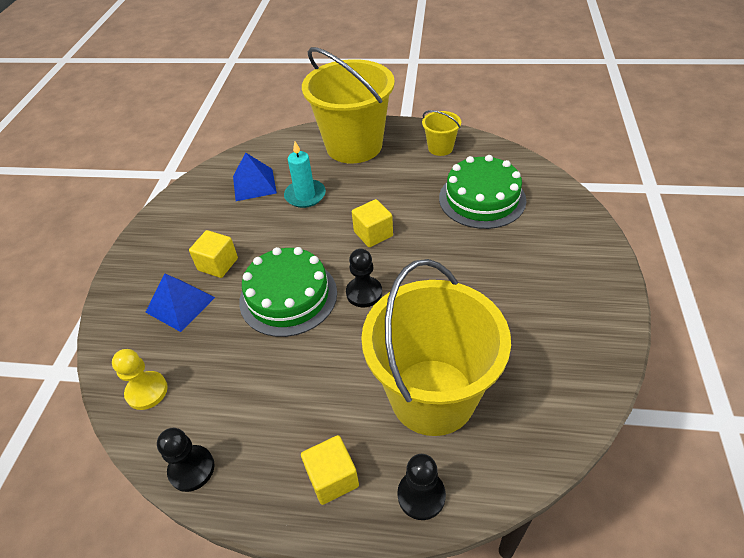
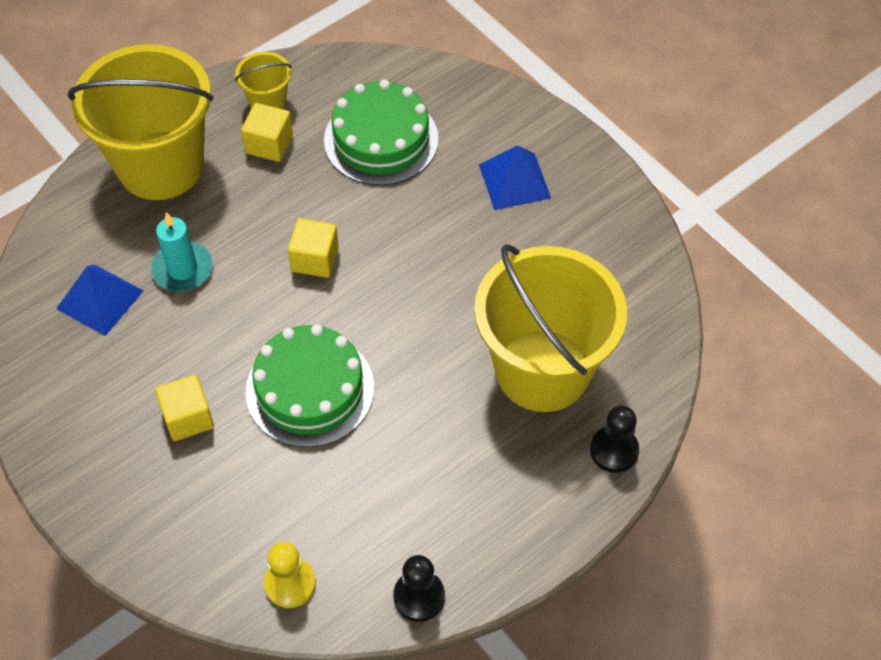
camera: 50 degrees left, 10 degrees up
blue pyramid [145,273,215,332] -> blue pyramid moved to [479,145,551,210]
yellow cube [301,435,359,505] -> yellow cube moved to [241,103,293,162]
black pawn [346,249,382,307] -> none

